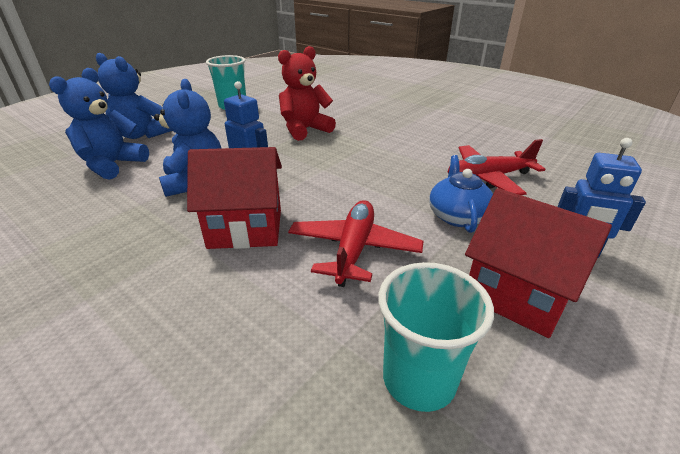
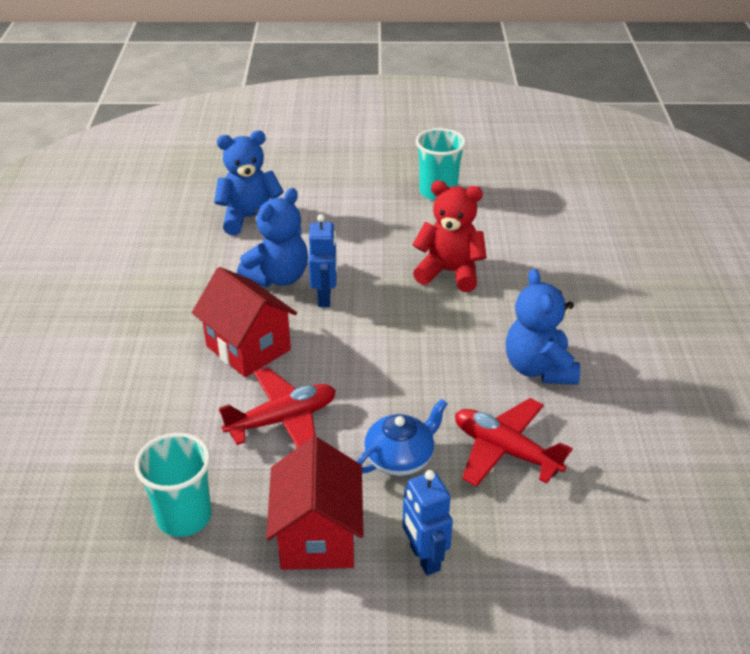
camera: 50 degrees right, 5 degrees up
blue teddy bear [96,53,172,139] -> blue teddy bear moved to [506,269,580,385]

